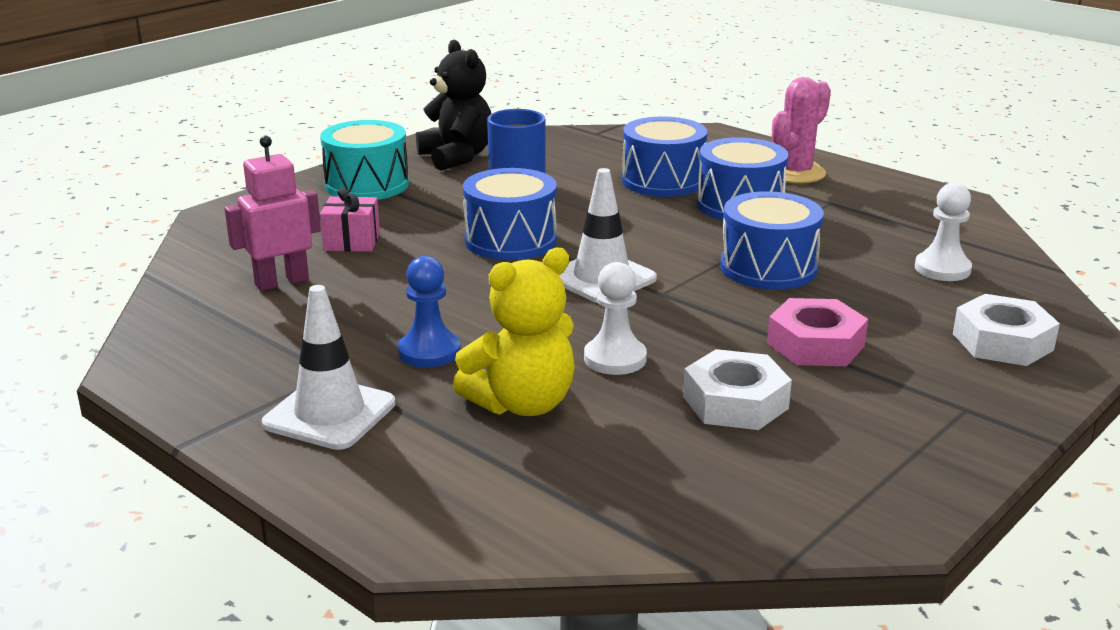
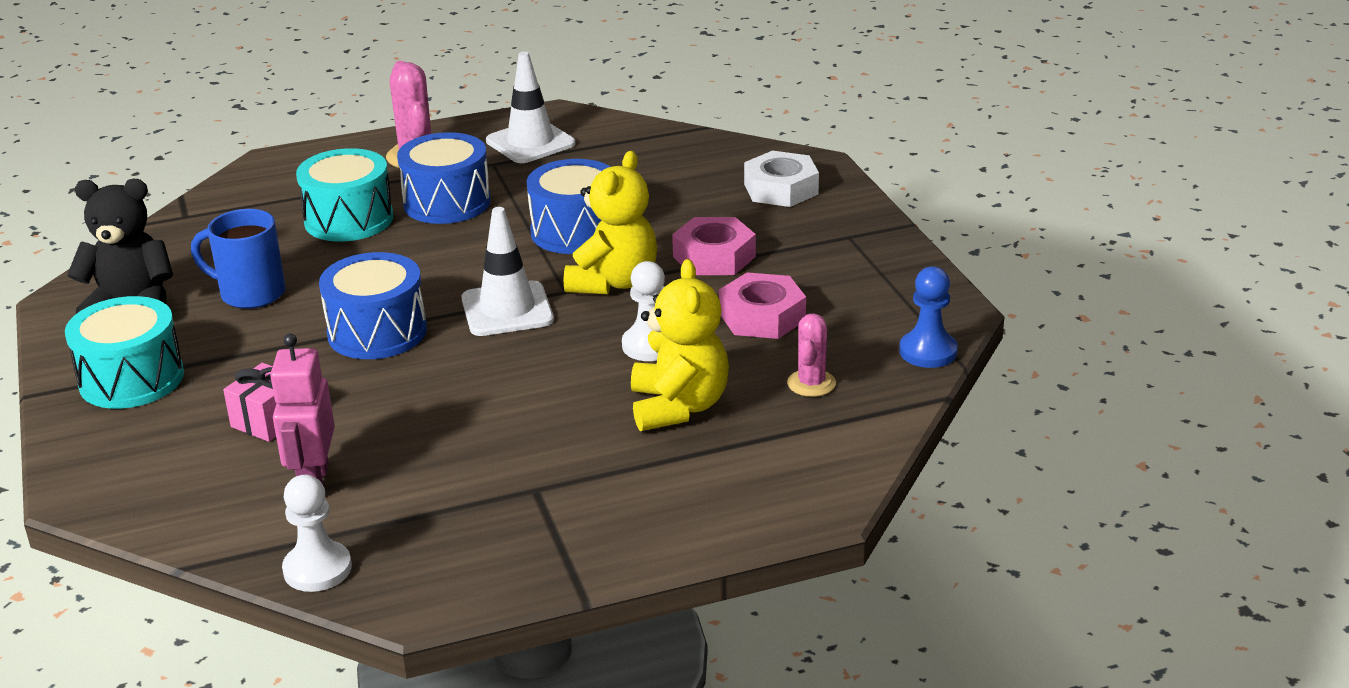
camera: 60 degrees left, 5 degrees up
white traffic cone [262,285,396,450] -> white traffic cone moved to [486,51,575,163]
blue pawn [398,256,461,368] -> blue pawn moved to [899,266,958,368]
blue drum [622,116,707,197] -> turquoise drum [296,148,393,242]
white nut [683,349,792,430] -> pink nut [719,272,806,339]
white pawn [915,183,972,281] -> white pawn moved to [282,475,352,592]
none -> yellow teddy bear [564,151,657,295]
none -> pink cactus [787,313,836,397]

